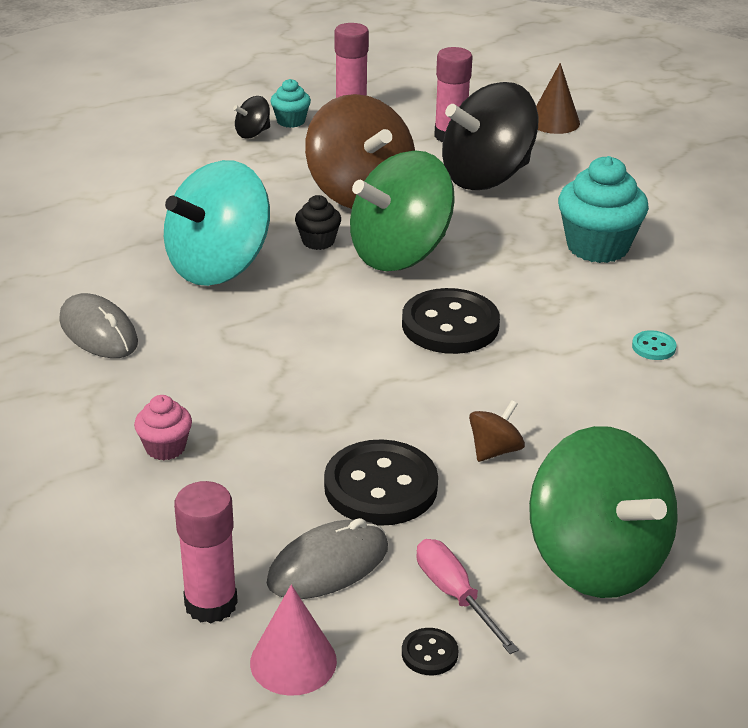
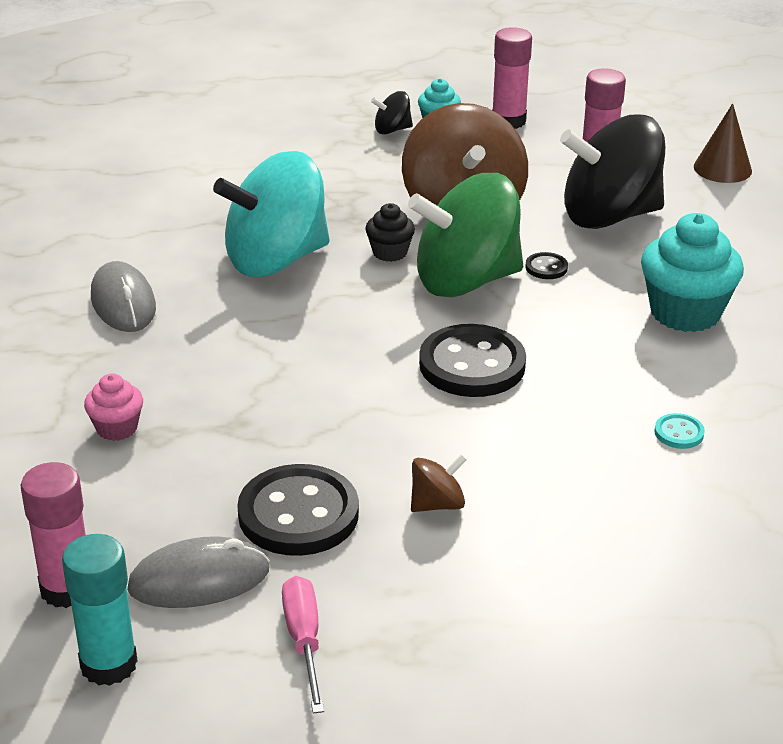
camera: 20 degrees right, 0 degrees up
pink cone [250,585,337,696] -> turquoise glue stick [62,534,138,686]
black button [402,628,458,675] -> black button moved to [525,252,568,279]
green spinning top [529,426,678,598] -> none

